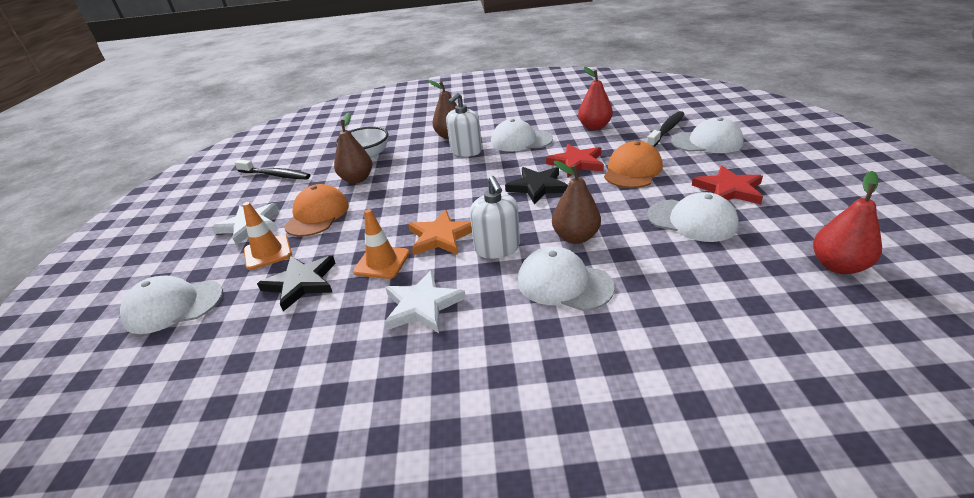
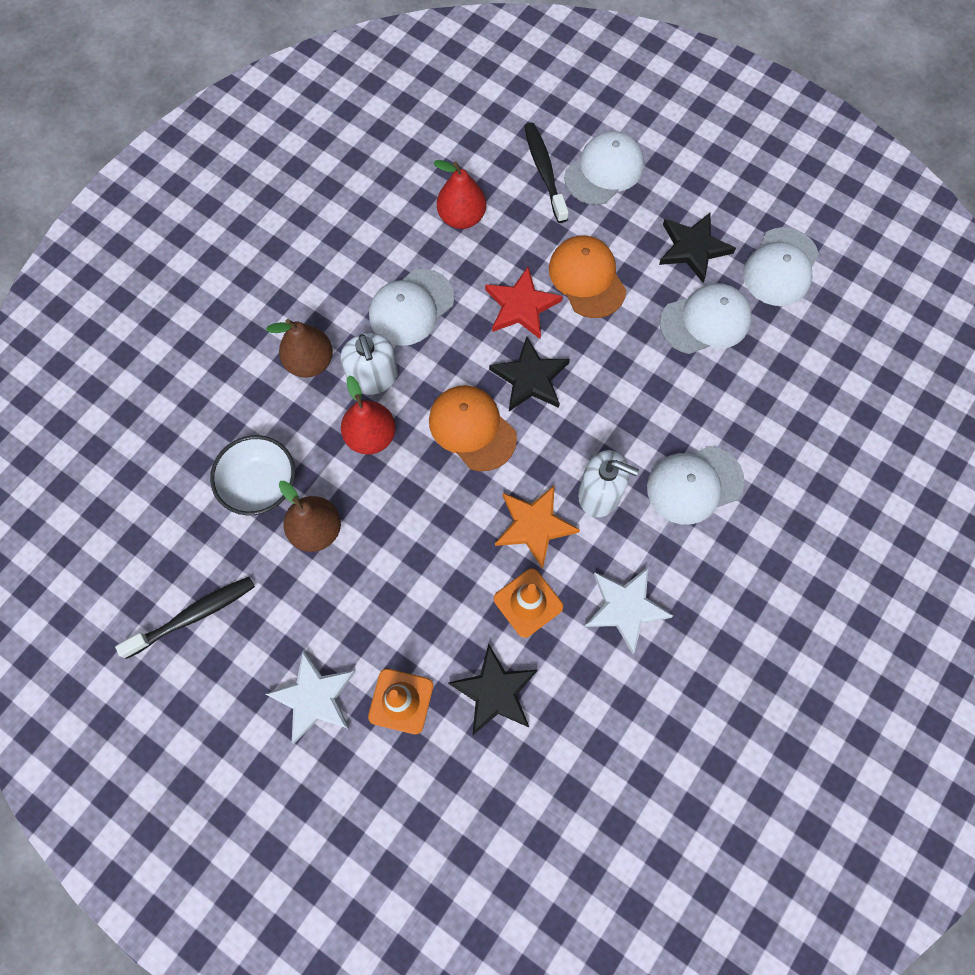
camera: 55 degrees left, 35 degrees up
white cap [120,275,223,334] -> white cap moved to [743,227,819,306]
orange cap [284,184,349,237] -> orange cap moved to [429,385,517,471]
brown pear [552,161,601,244] -> none
red star [692,166,763,204] -> black star [659,212,736,283]
red pear [813,171,882,274] -> red pear moved to [341,376,396,454]

